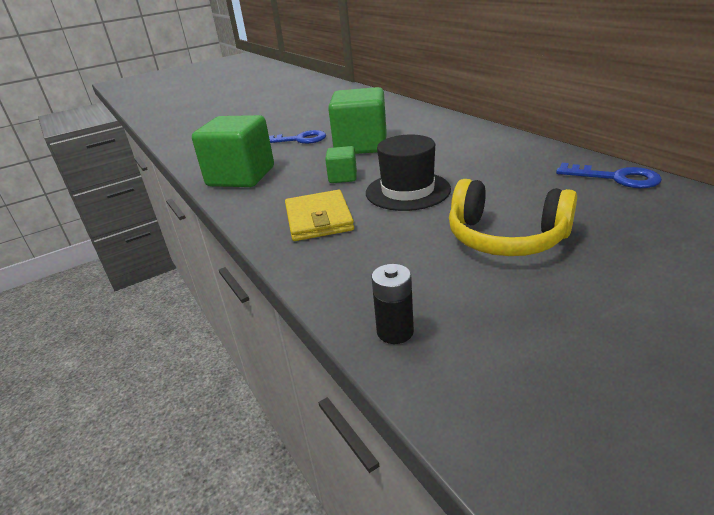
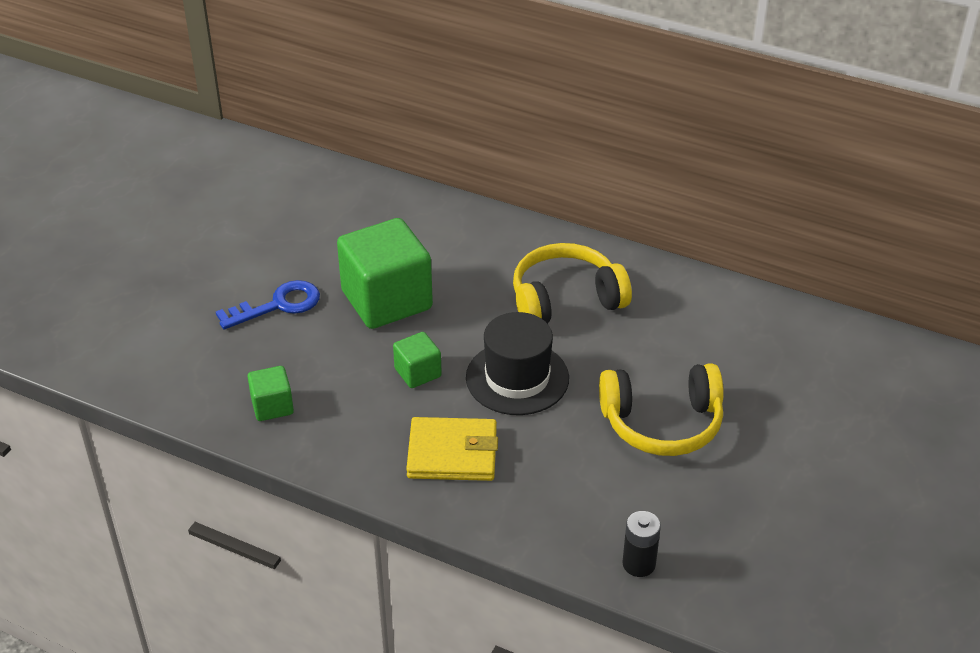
camera: 35 degrees left, 10 degrees up
green cube [192,115,274,187] -> green cube [247,366,294,421], size x0.48
yellow wallet [285,190,354,241] -> yellow wallet turned 45 degrees counterclockwise [406,417,498,481]
blue key [556,163,662,188] -> none
none -> yellow headphones [513,243,632,324]

